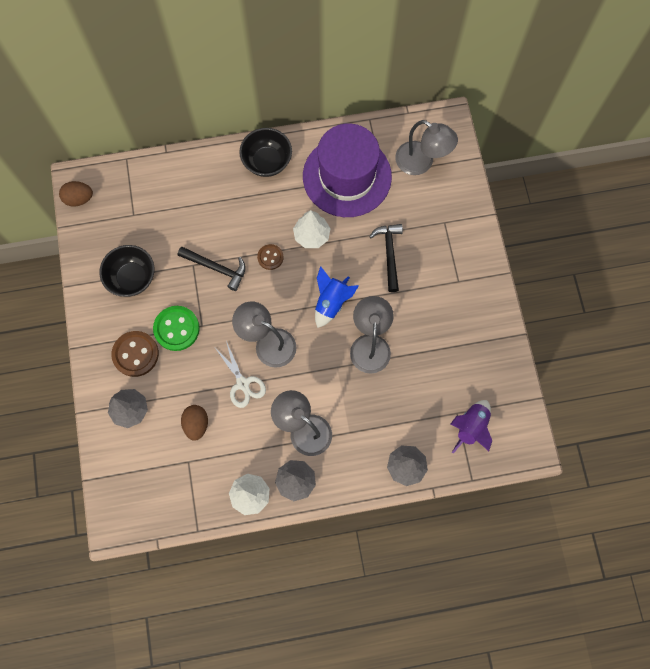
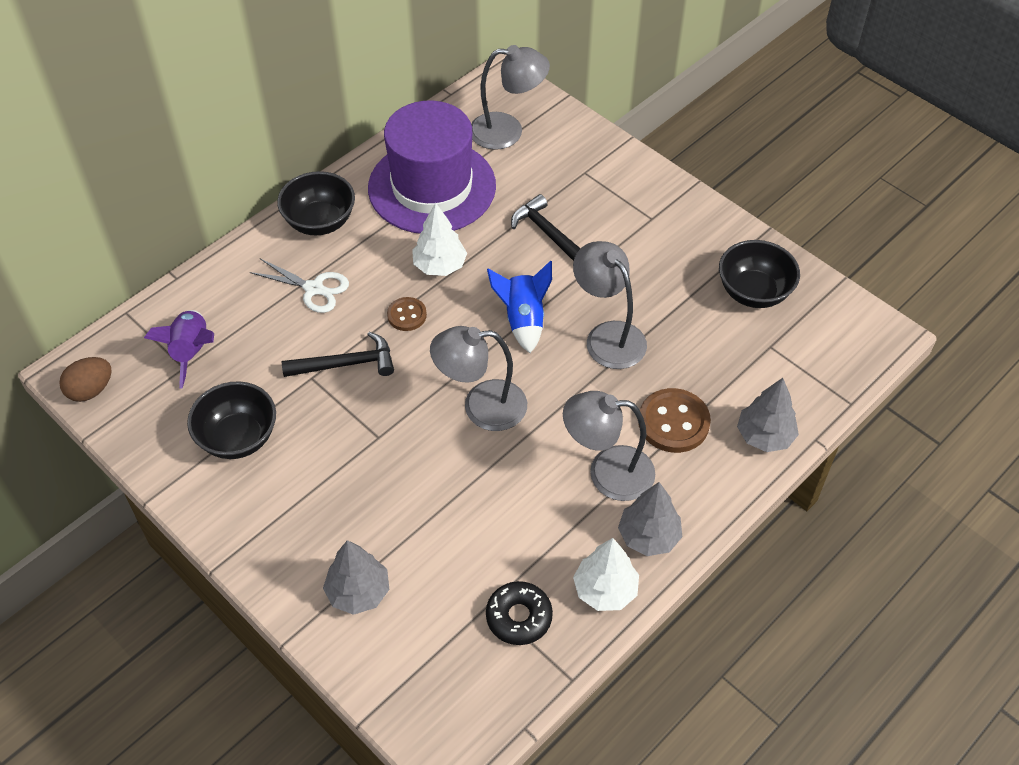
camera: 35 degrees left, 20 degrees down
brown button [111,331,159,377] -> brown button moved to [639,388,711,453]
green button [153,306,200,351] -> none
brown egg [181,405,208,441] -> none
white scissors [215,341,266,408] -> white scissors moved to [250,259,349,313]
purple rocket [451,400,492,454] -> purple rocket moved to [144,310,214,388]
none -> black donut [486,581,553,645]
none -> black bowl [719,240,800,308]

